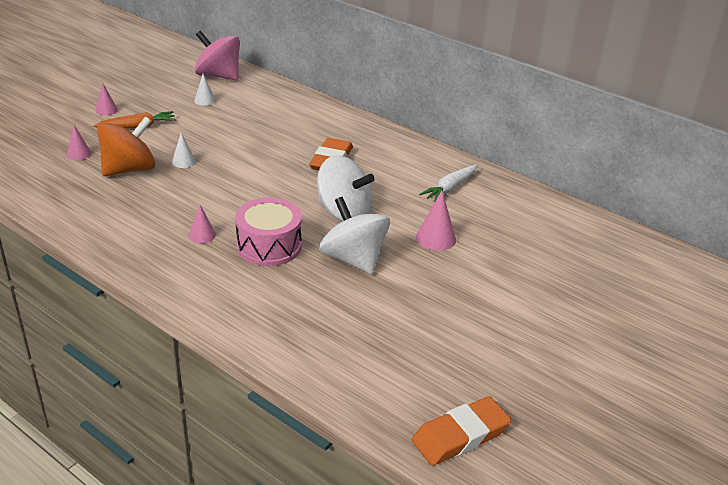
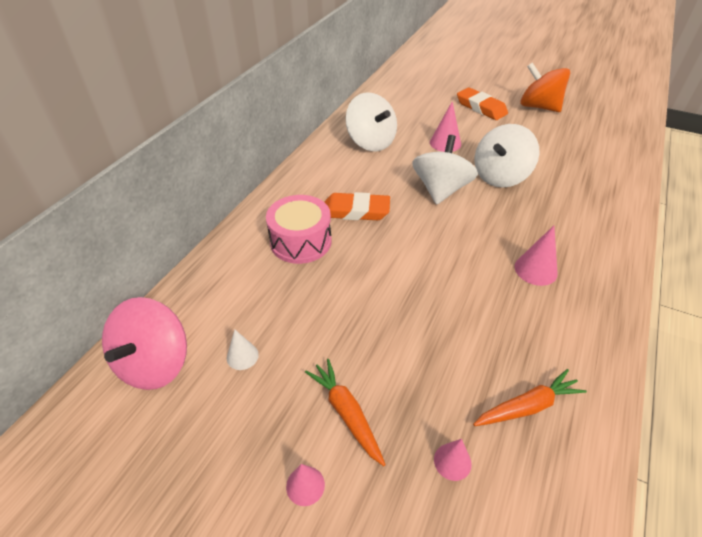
camera: 100 degrees left, 10 degrees up
orange spinning top [97,116,155,176] -> orange spinning top moved to [520,62,570,112]
white cone [172,133,196,168] -> none
pink cone [189,204,216,243] -> pink cone [515,225,558,286], size x1.54
pink drum [235,197,302,266] -> pink drum moved to [266,195,332,264]
orange eraser [412,396,511,466] -> orange eraser moved to [457,88,508,120]
white carrot [419,164,478,202] -> white spinning top [346,92,397,151]
none -> orange carrot [473,369,587,426]

